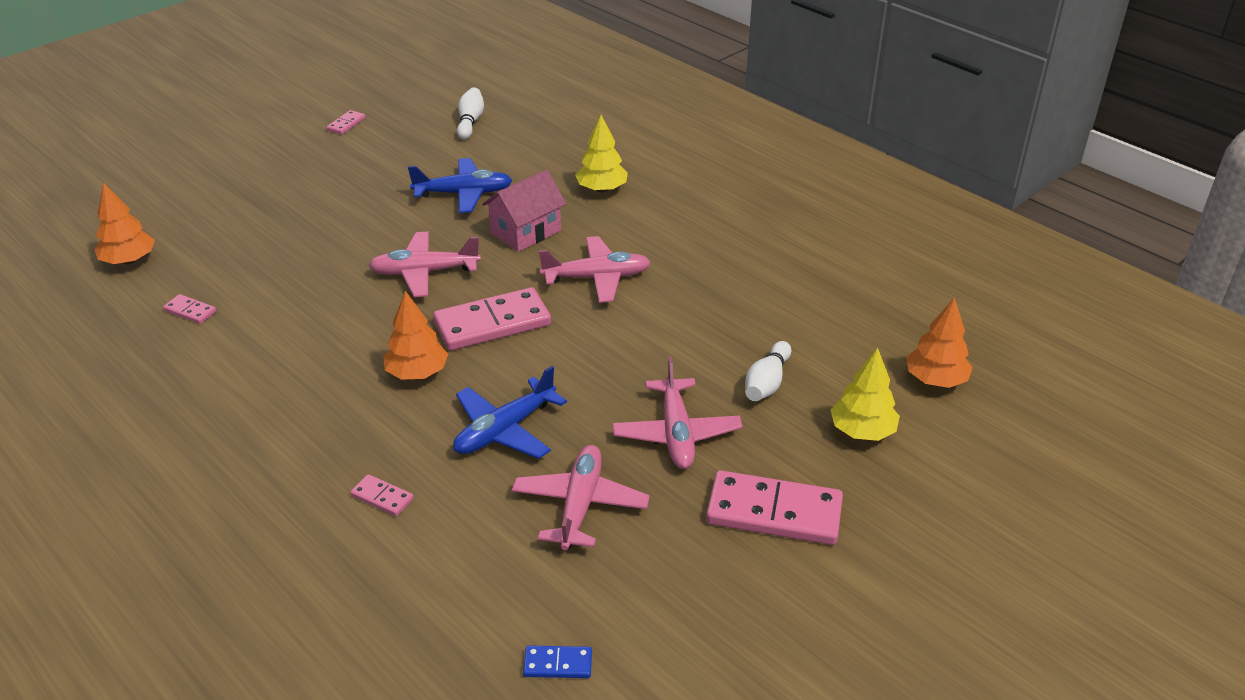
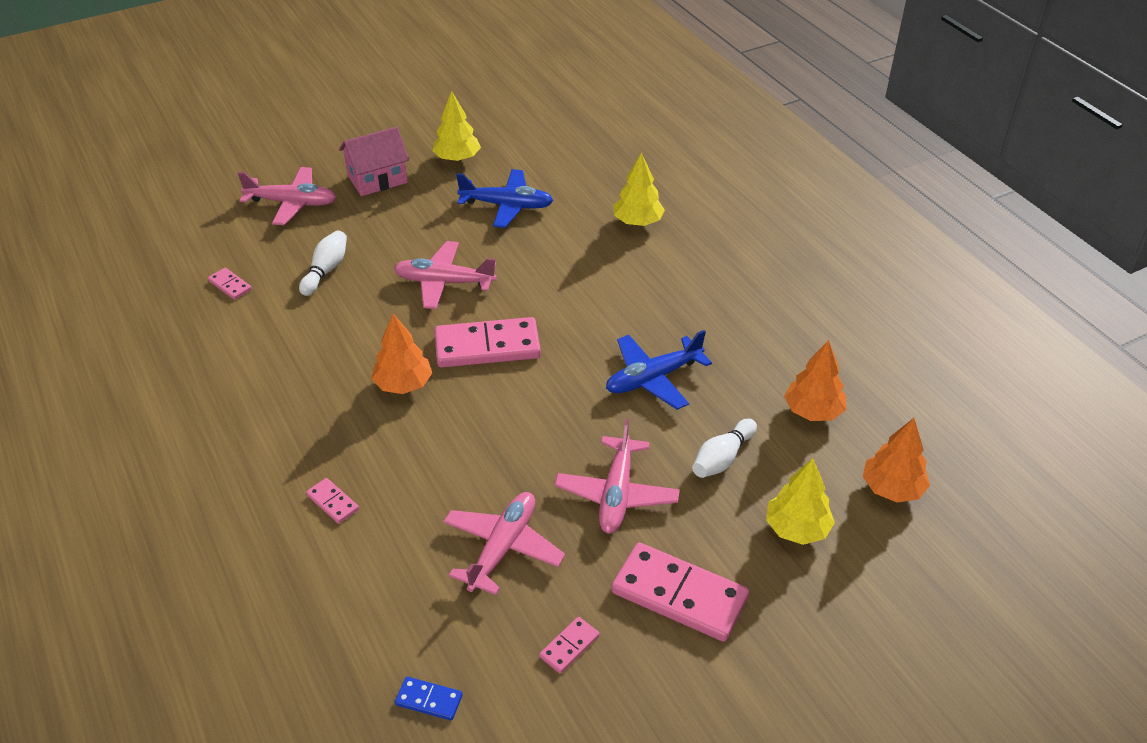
camera: 15 degrees right, 5 degrees up
orange tree [95,182,155,265] -> orange tree moved to [784,340,846,421]
pink domino [326,110,365,135] -> pink domino moved to [539,617,599,674]
blue plane [453,366,567,459] -> blue plane moved to [606,330,712,410]
white bowling pin [457,87,484,139] -> white bowling pin moved to [299,231,347,296]
pink house [482,170,566,252] -> pink house moved to [339,127,409,196]
pink plane [539,236,651,303] -> pink plane moved to [238,167,336,225]
none -> yellow tree [432,91,481,162]

